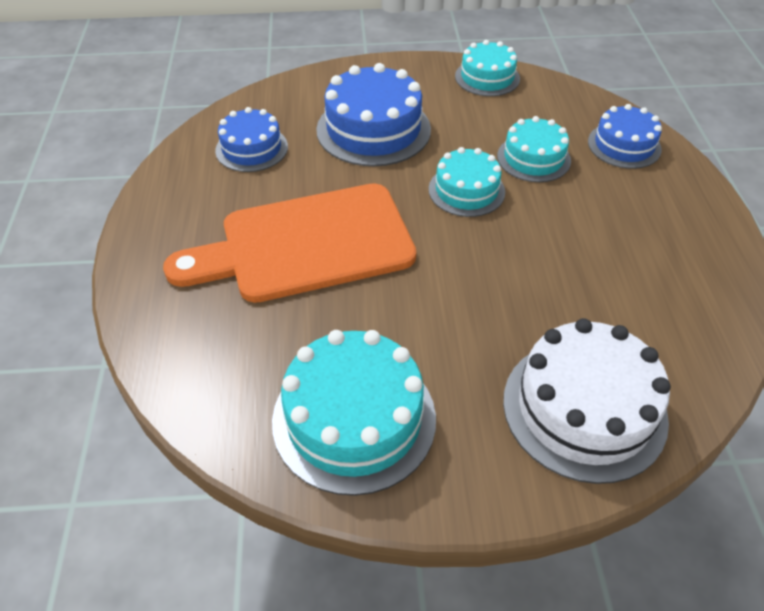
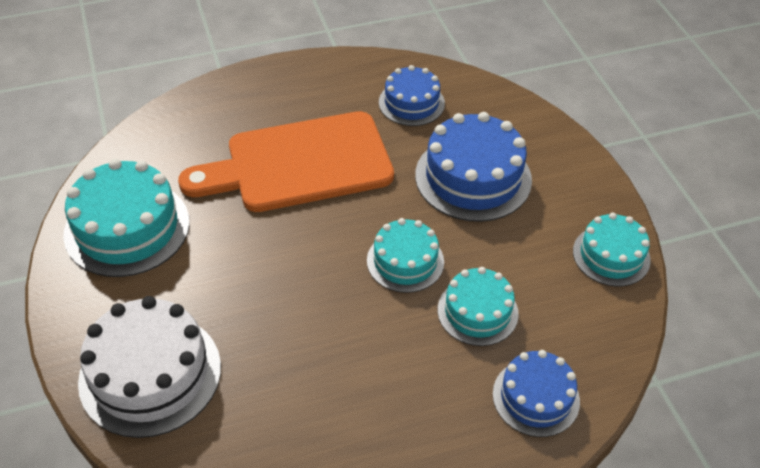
camera: 75 degrees right, 0 degrees up
orange cutting board [163,183,416,303] -> orange cutting board turned 75 degrees counterclockwise [178,111,394,212]

